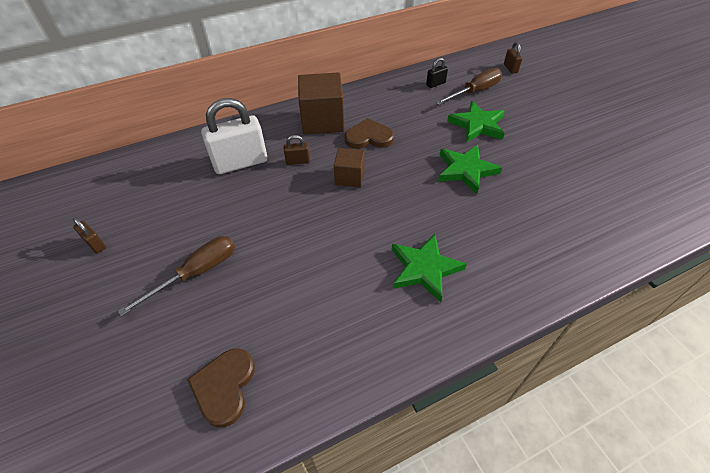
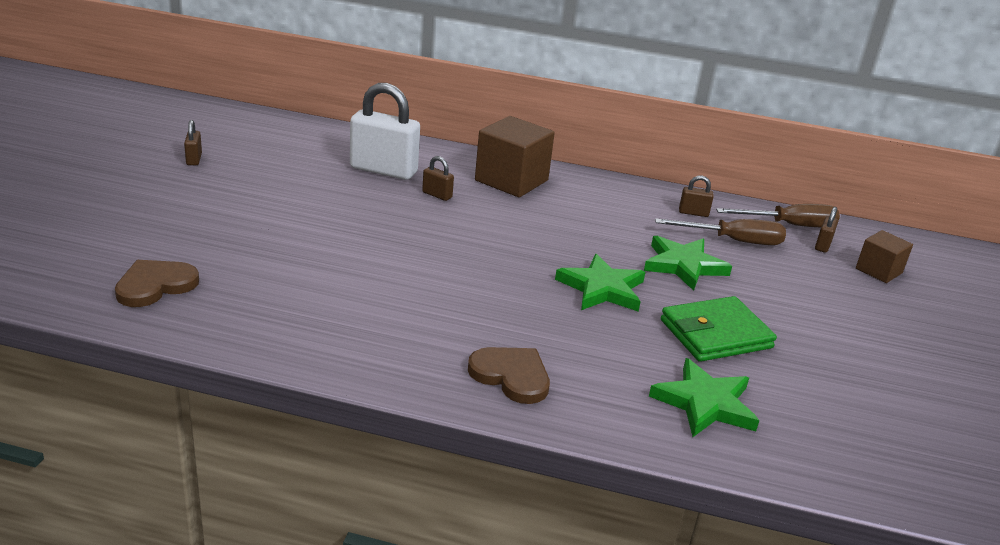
camera: 35 degrees right, 20 degrees down
brown screwdriver [118,236,235,316] -> brown screwdriver moved to [716,204,840,227]
brown cube [334,148,365,187] -> brown cube moved to [856,230,913,283]
brown heart [345,118,394,149] -> brown heart moved to [468,347,550,404]
green star [392,234,467,302] -> green star moved to [649,358,760,437]
black padlock [426,58,448,88] -> brown padlock [679,176,714,217]
none -> green wallet [661,296,777,362]

